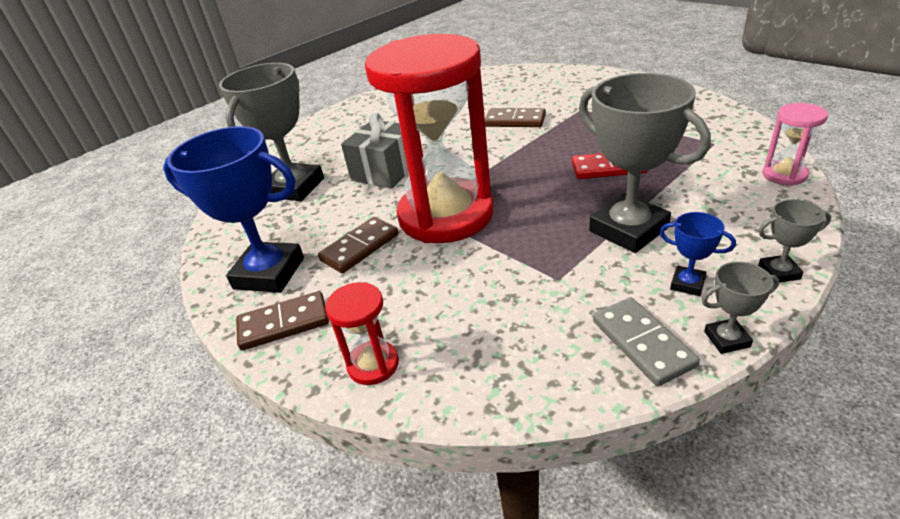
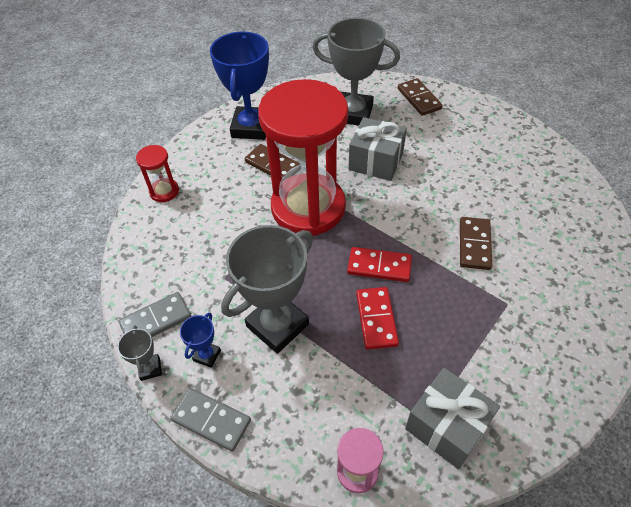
camera: 80 degrees right, 15 degrees up
brown domino [236,291,329,351] -> brown domino moved to [398,78,443,116]
grey trophy [758,199,831,283] -> grey domino [170,388,251,452]
none -> red domino [347,247,412,282]
none -> grey gift [405,368,500,469]

